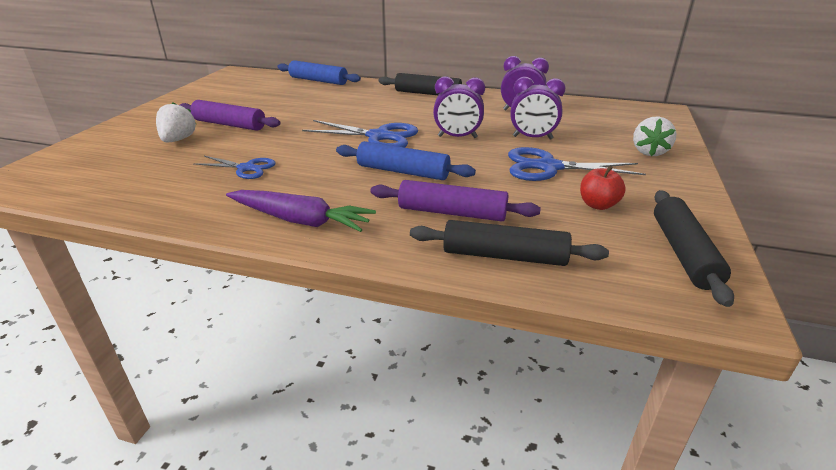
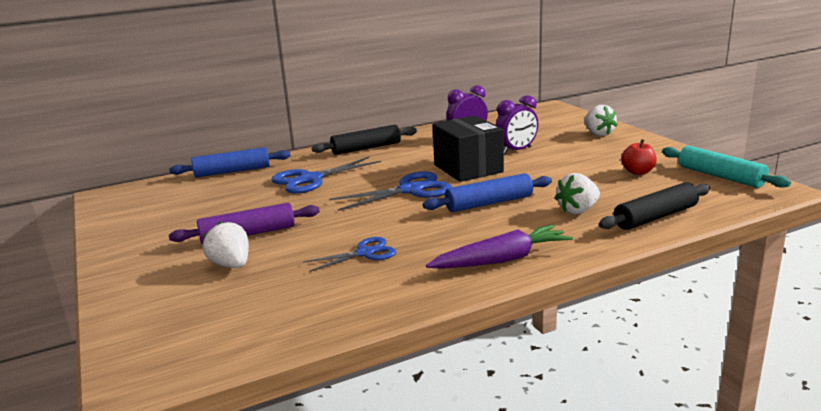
camera: 40 degrees left, 10 degrees down
purple rolling pin [370,180,541,221] -> white strawberry [555,173,600,215]
purple clock [433,77,485,138] -> black box [432,116,504,182]
blue scissors [508,147,646,181] -> blue scissors moved to [271,157,381,193]
black rolling pin [654,190,734,307] -> turquoise rolling pin [662,146,791,188]

